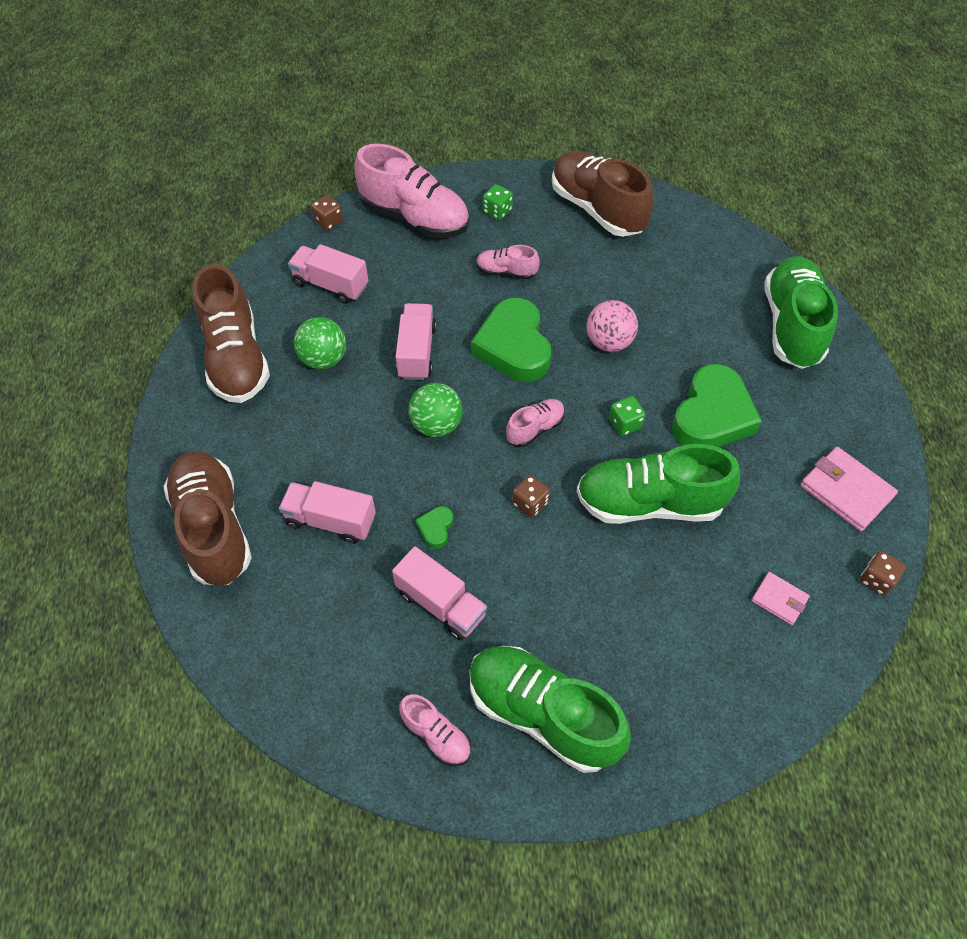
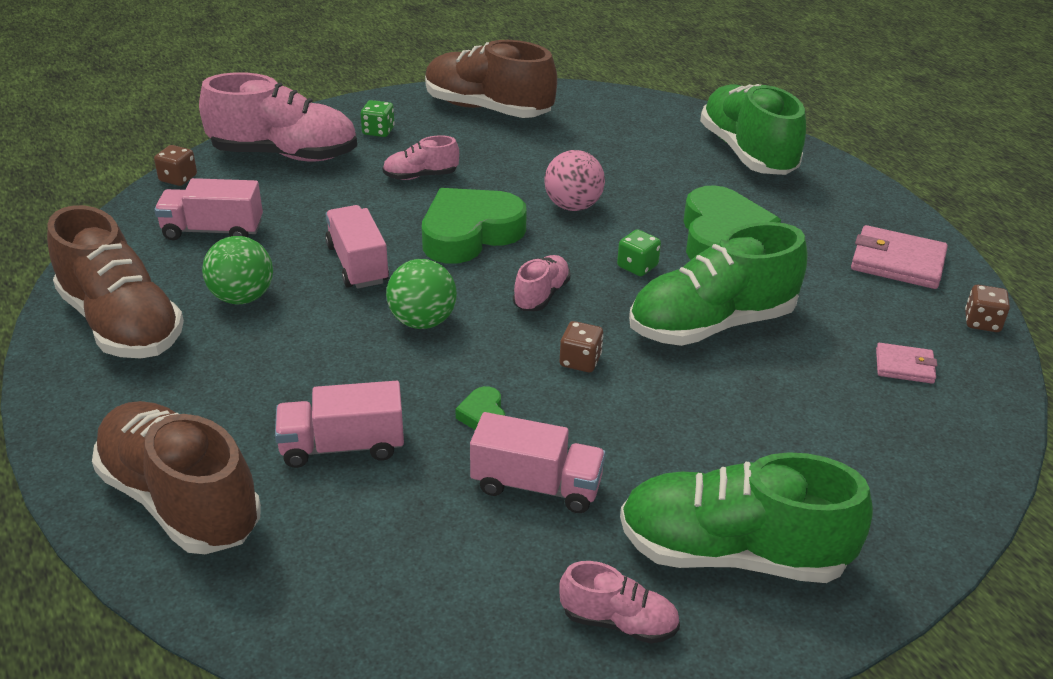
camera: 25 degrees left, 20 degrees down
green heart [471,298,551,382] -> green heart turned 90 degrees clockwise [422,188,527,264]

